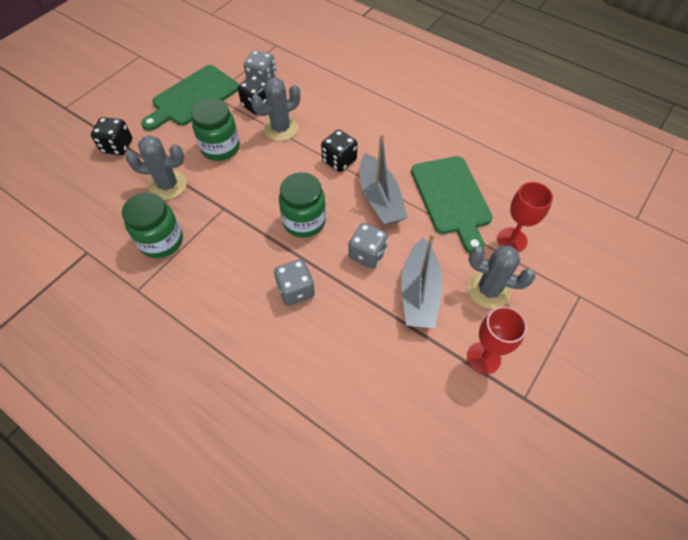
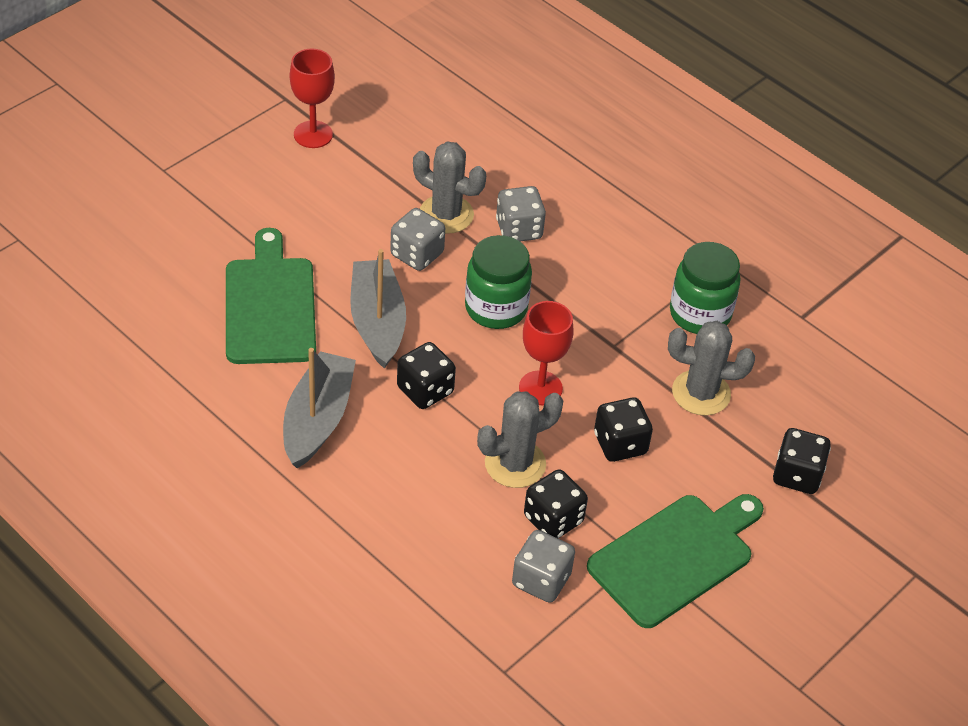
camera: 175 degrees left, 10 degrees down
green jar [191,98,240,161] -> black dice [594,397,653,462]
grey boat [401,233,442,328] -> grey boat moved to [283,348,356,468]
grey cactus [468,246,535,309] -> grey cactus moved to [413,141,486,234]
red goblet [497,182,553,252] -> red goblet moved to [519,301,574,405]

